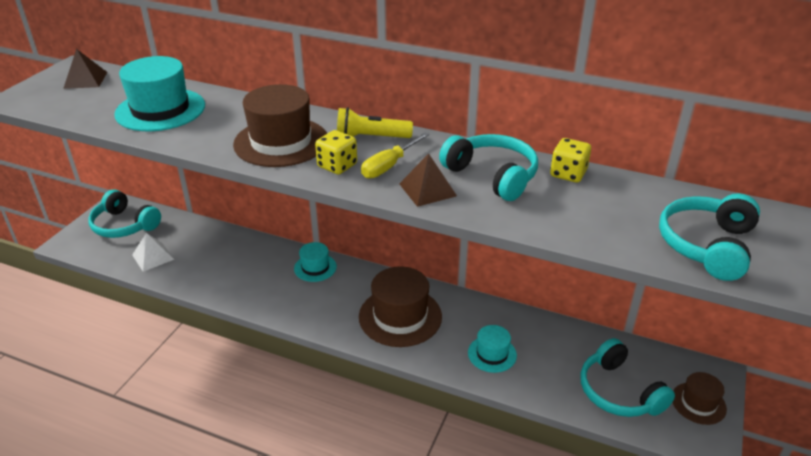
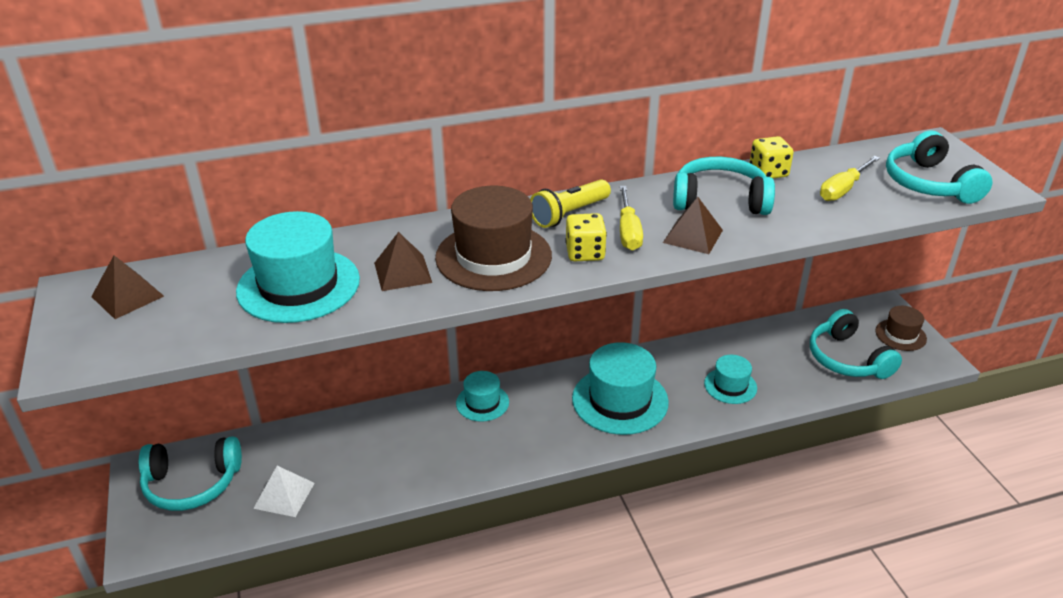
camera: 40 degrees left, 0 degrees up
brown hat [359,266,442,347] -> turquoise hat [572,342,669,435]
turquoise headphones [580,338,675,417] -> turquoise headphones turned 45 degrees clockwise [810,309,902,379]
none -> brown pyramid [374,232,432,291]
none -> yellow screwdriver [820,156,880,201]

